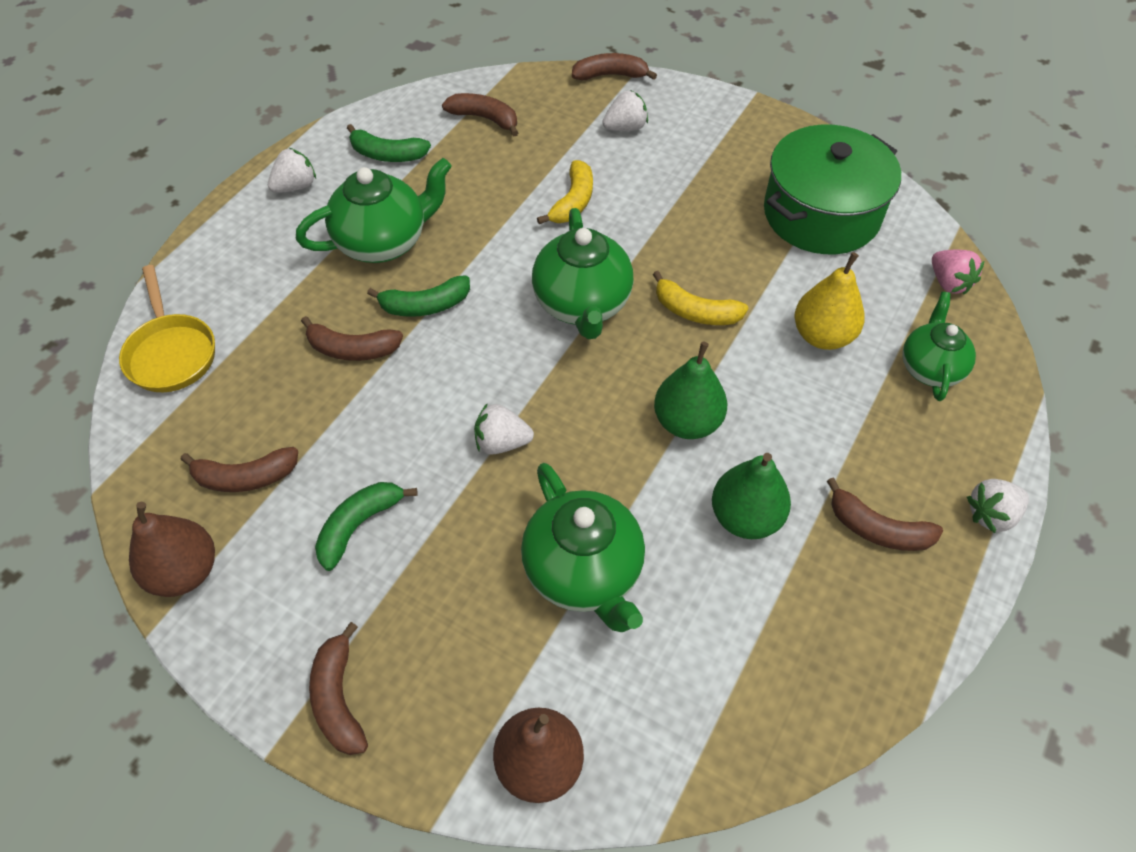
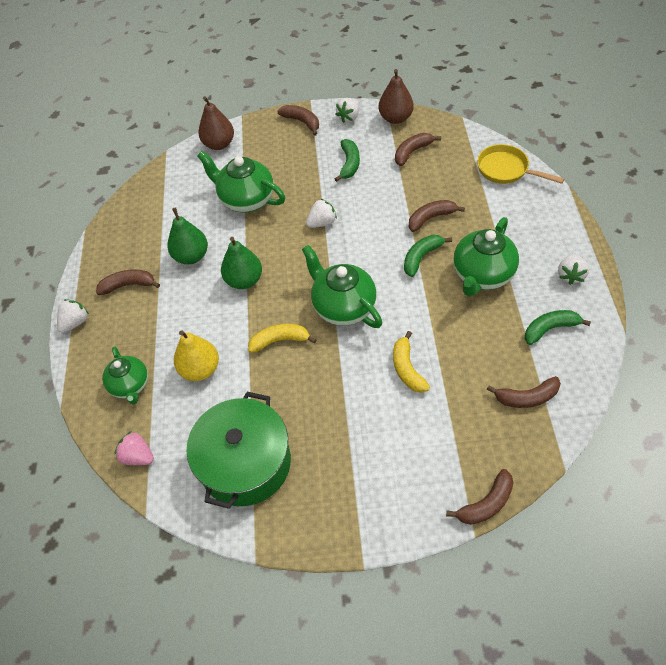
camera: 150 degrees right, 0 degrees up
white strawberry [602,90,648,131] -> white strawberry moved to [335,98,359,123]

